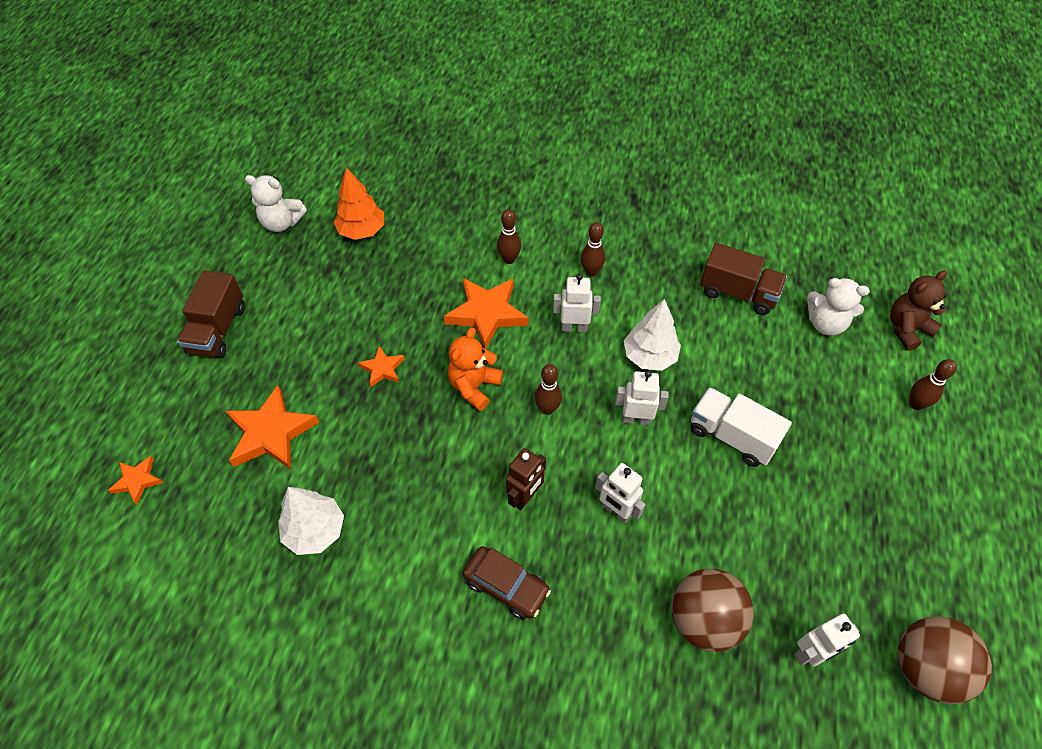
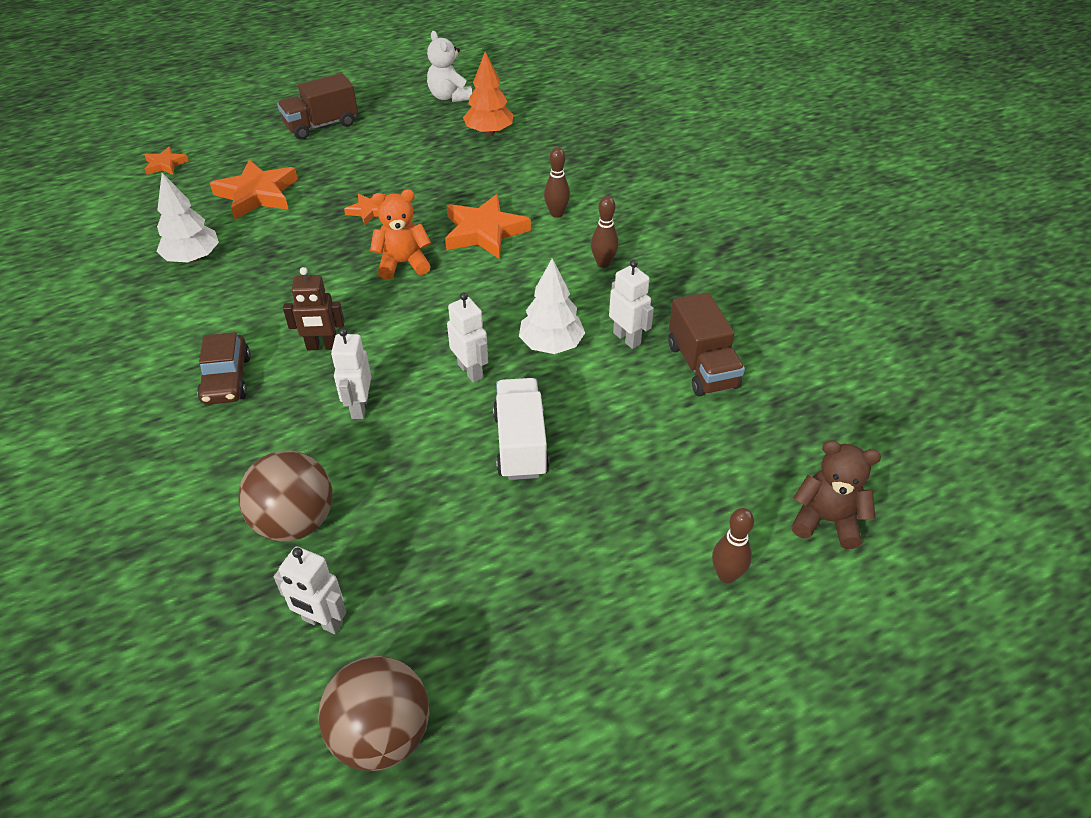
camera: 50 degrees right, 10 degrees down
brown bowling pin [534,364,562,415] -> none
white robot [553,274,601,332] -> white robot moved to [609,260,654,349]
white teddy bear [807,278,870,336] -> none

